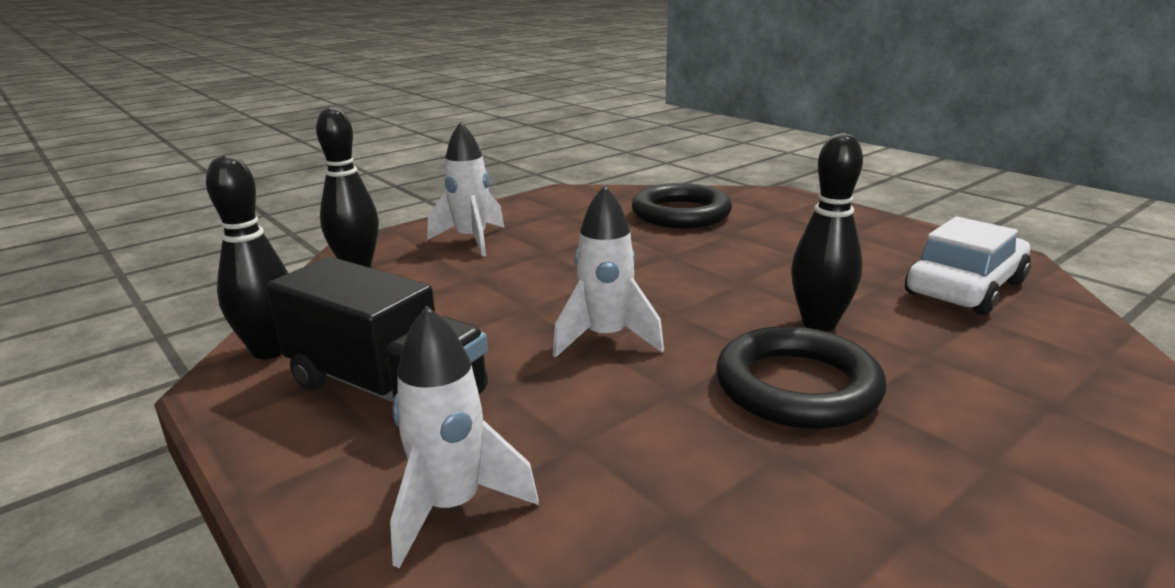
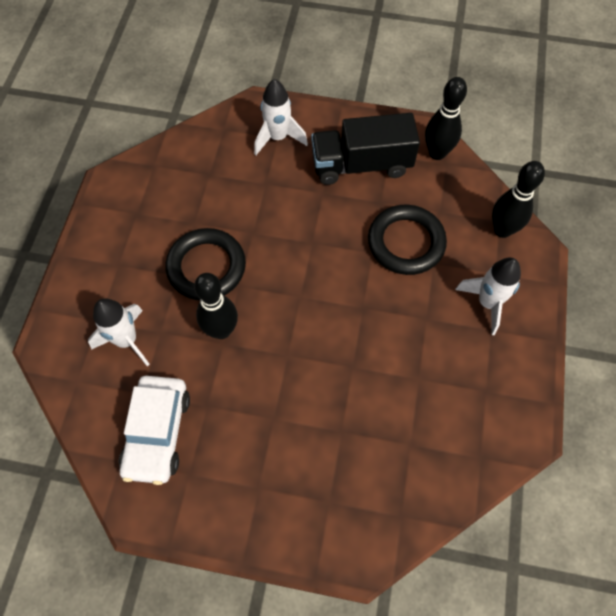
camera: 140 degrees right, 40 degrees up
white rocket [553,185,664,358] -> white rocket moved to [88,298,150,366]
black ring [632,183,732,228] -> black ring moved to [368,205,447,275]

